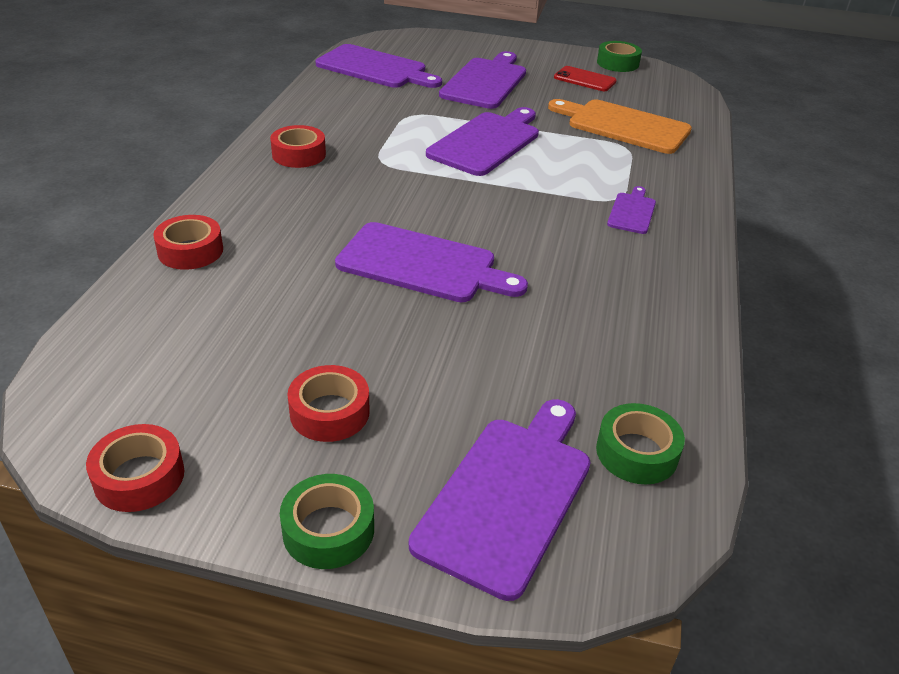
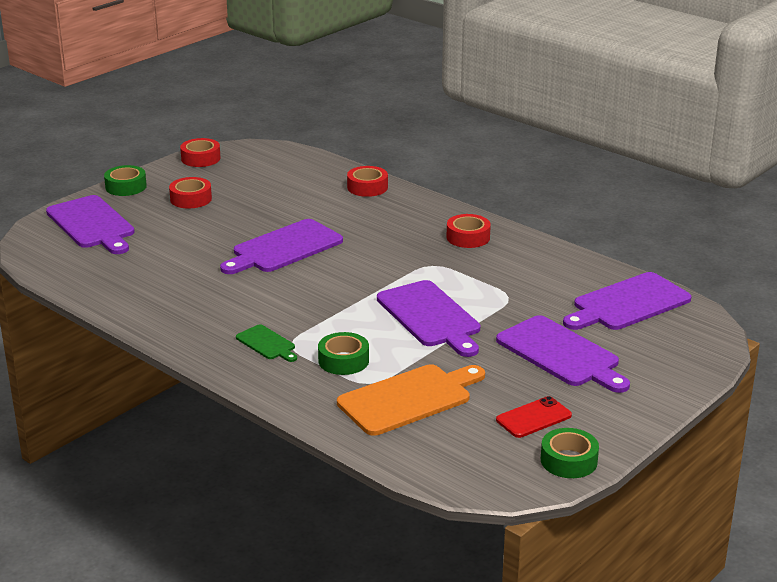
camera: 120 degrees right, 10 degrees down
green tape [596,403,685,484] -> green tape moved to [318,332,369,375]
purple cutting board [607,186,656,234] -> green cutting board [236,324,297,362]

